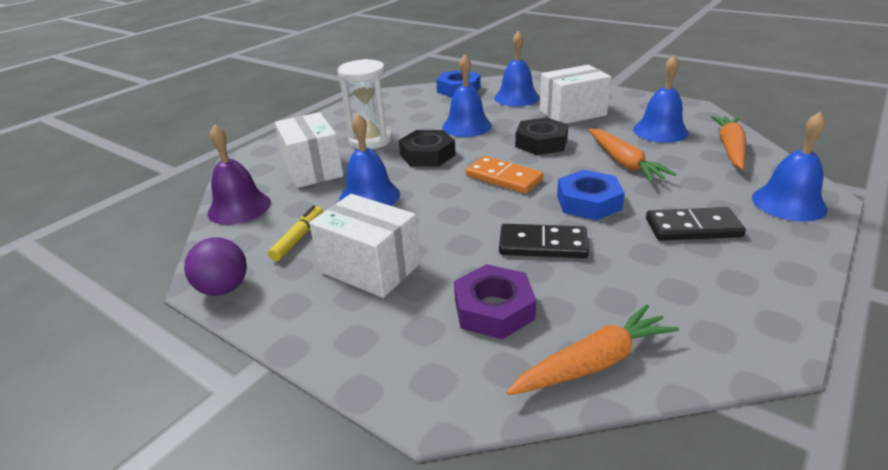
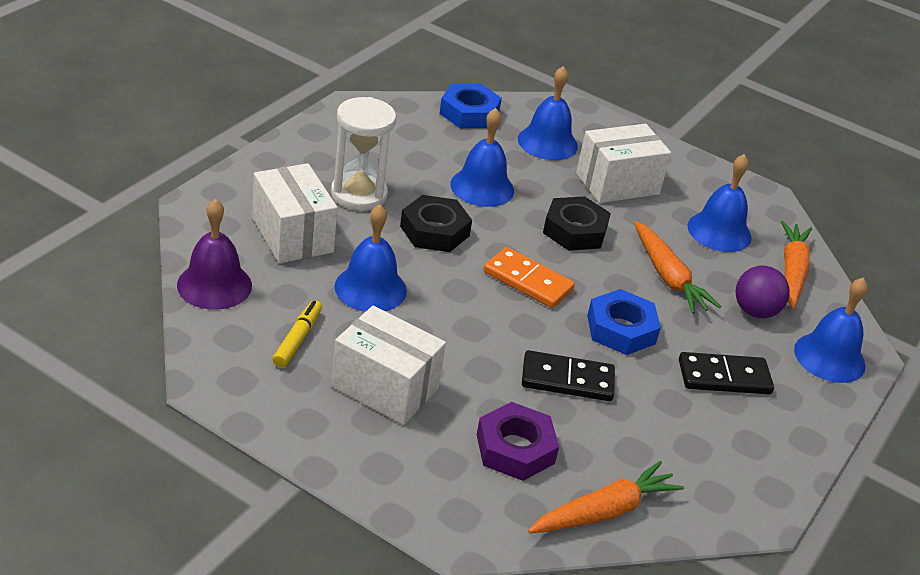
camera: 10 degrees left, 5 degrees up
purple ball [184,238,247,296] -> purple ball moved to [735,266,790,318]

